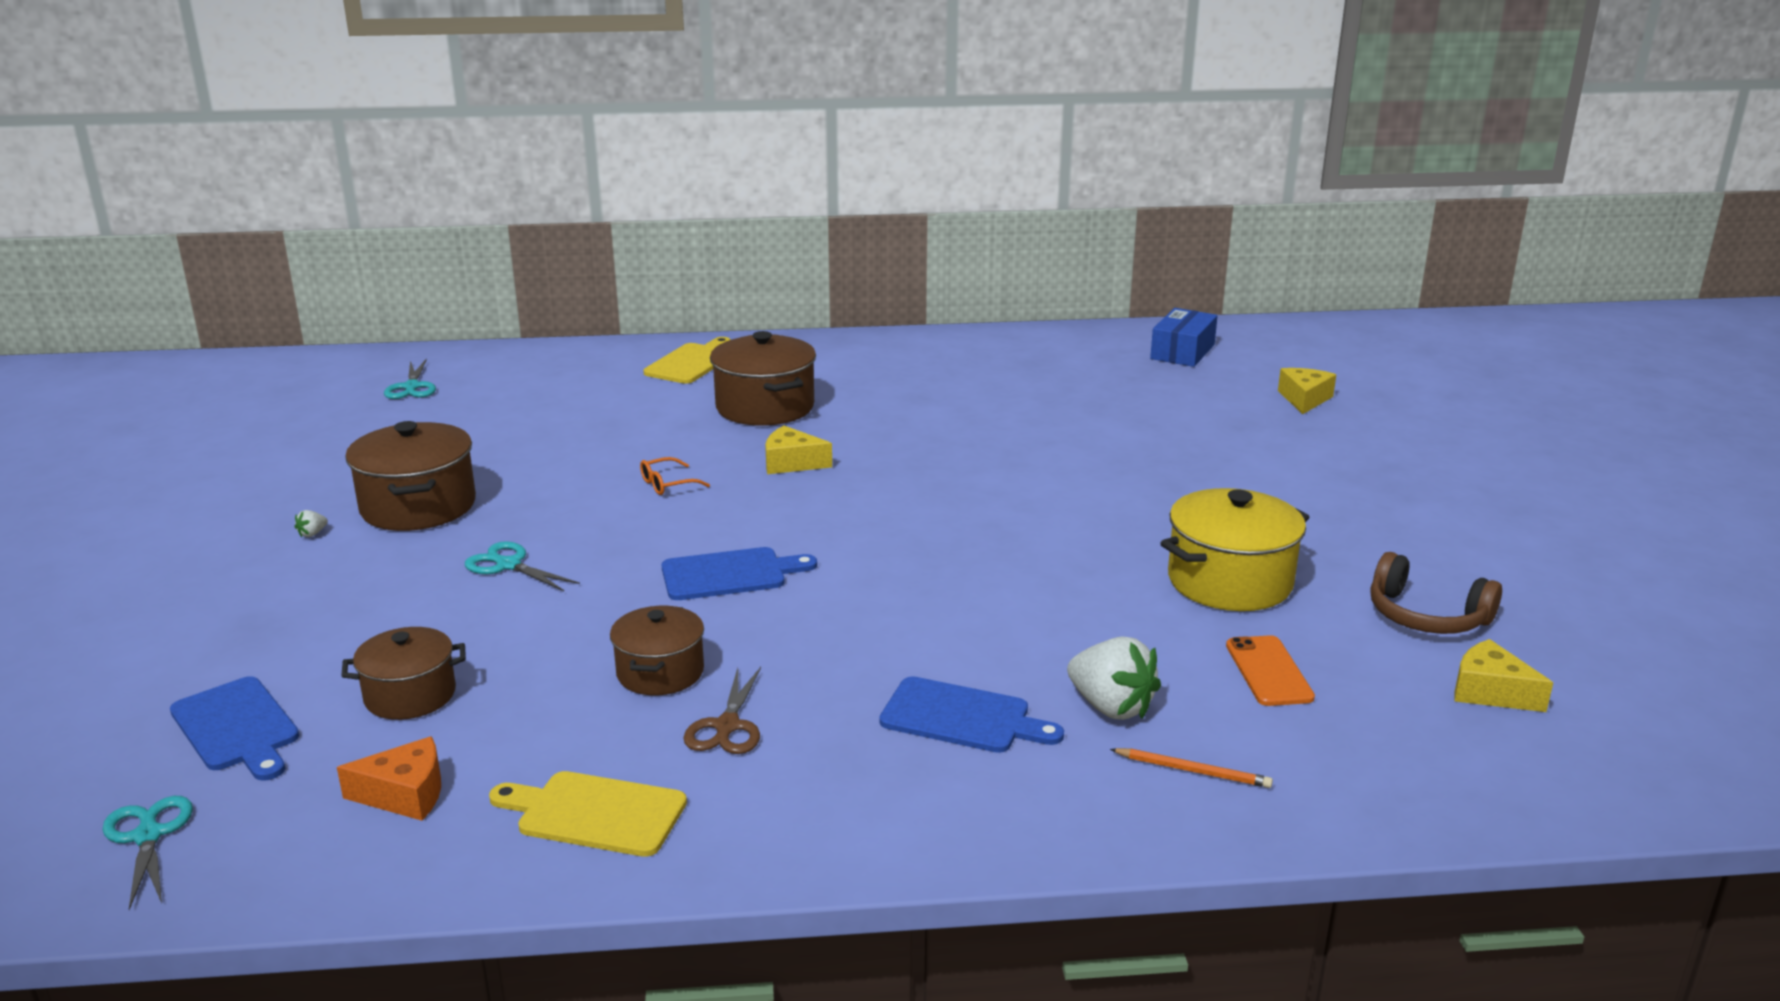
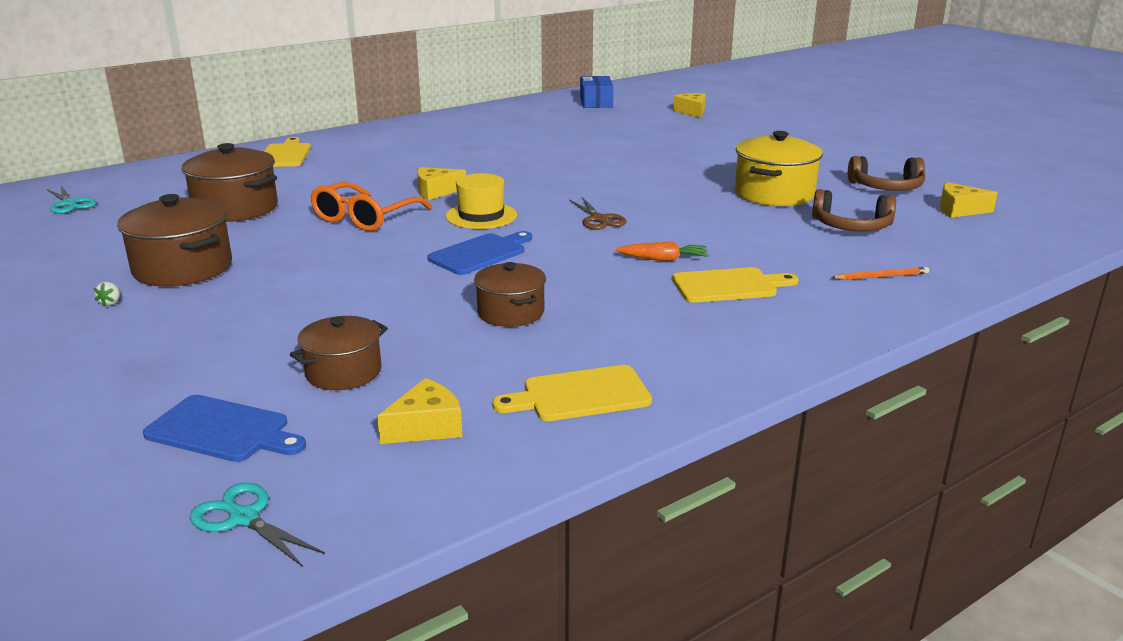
camera: 30 degrees left, 0 degrees up
orange cheese [337,736,441,821] -> yellow cheese [377,378,463,444]
turquoise scissors [465,541,580,591] -> none
orange glasses [640,457,710,495] -> orange glasses [310,182,432,231], size x2.06
brown scissors [683,667,761,754] -> brown scissors moved to [569,197,626,230]
brown pot [710,331,816,426] -> brown pot moved to [182,143,278,222]
blue cutting board [879,676,1064,753] -> yellow cutting board [672,267,799,303]
white strawberry [1067,636,1161,720] -> none
orange phone [1226,635,1315,706] -> brown headphones [812,189,896,231]
none -> yellow hat [446,173,517,229]
none -> orange carrot [616,241,708,261]

